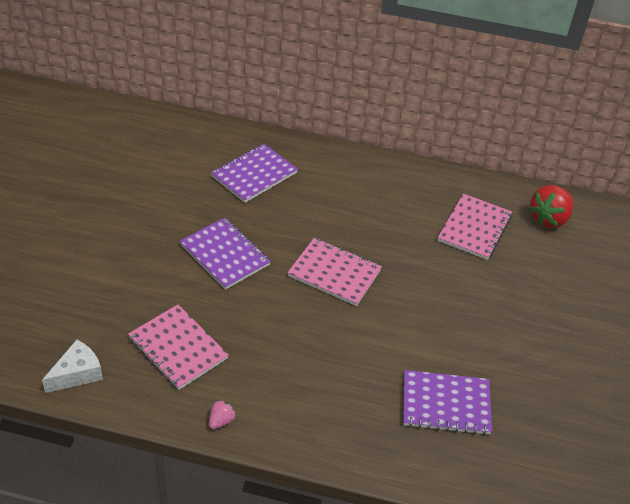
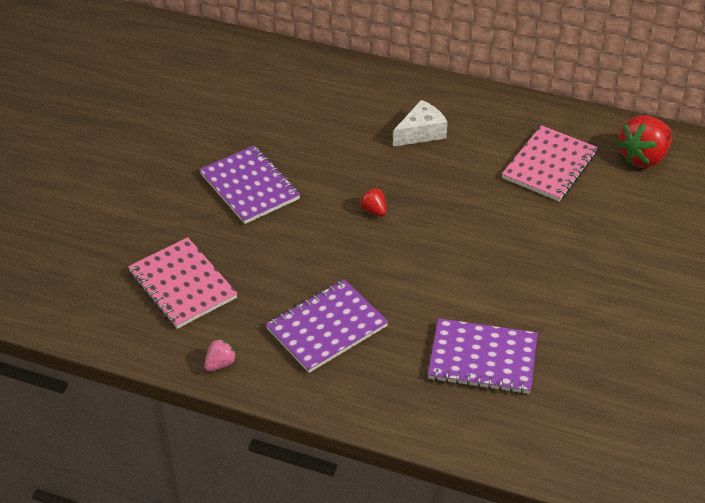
camera: 10 degrees right, 0 degrees up
white cheese [42,340,103,393] -> white cheese moved to [393,100,448,147]
purple notebook [211,144,298,203] -> purple notebook moved to [266,279,388,373]
pink notebook [288,238,382,306] -> red strawberry [360,188,386,216]

